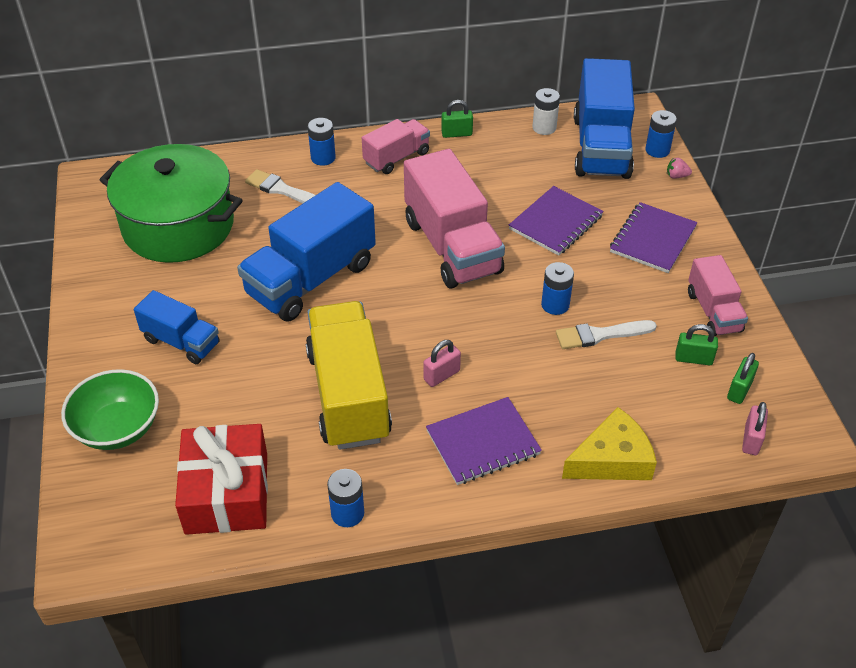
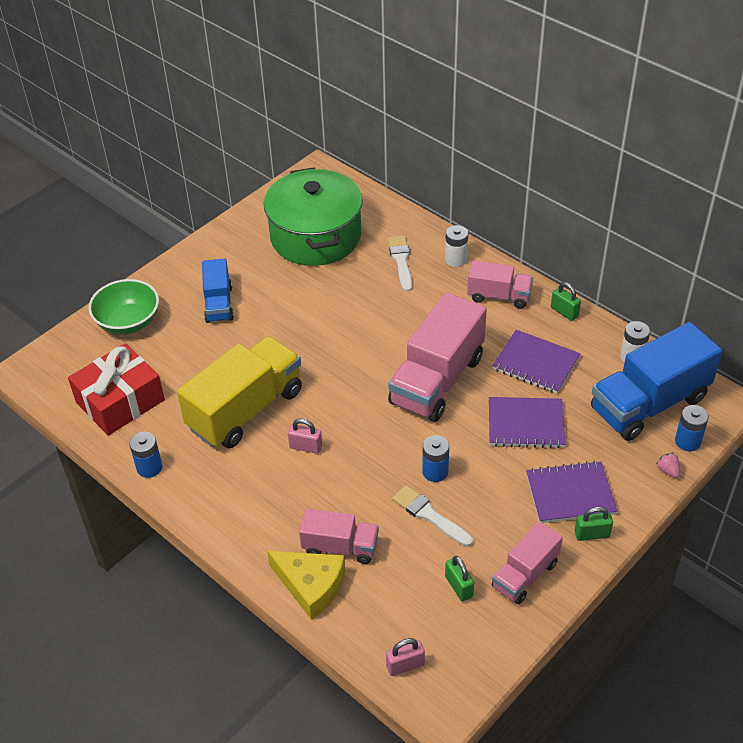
camera: 55 degrees right, 0 degrees up
blue truck [237,182,376,322] -> none
blue battery [308,118,336,166] -> white battery [445,225,468,267]
purple notebook [426,397,542,485] -> purple notebook moved to [492,330,580,394]
green padlock [727,353,759,404] -> green padlock moved to [575,507,613,541]
none -> pink truck [299,508,379,564]

